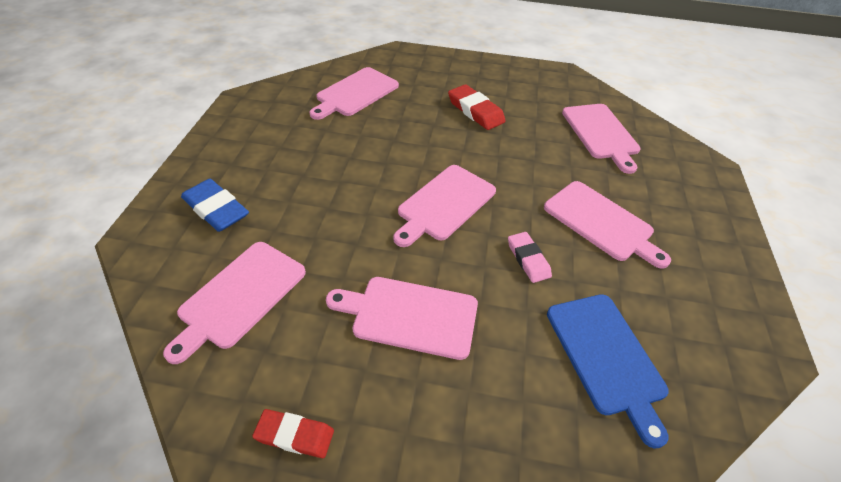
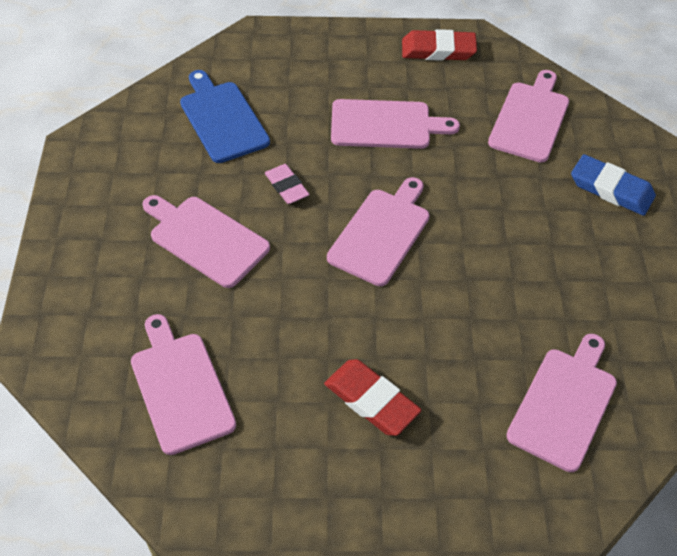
camera: 170 degrees right, 5 degrees up
red eraser [252,409,334,458] -> red eraser [402,29,477,61], size x1.51

